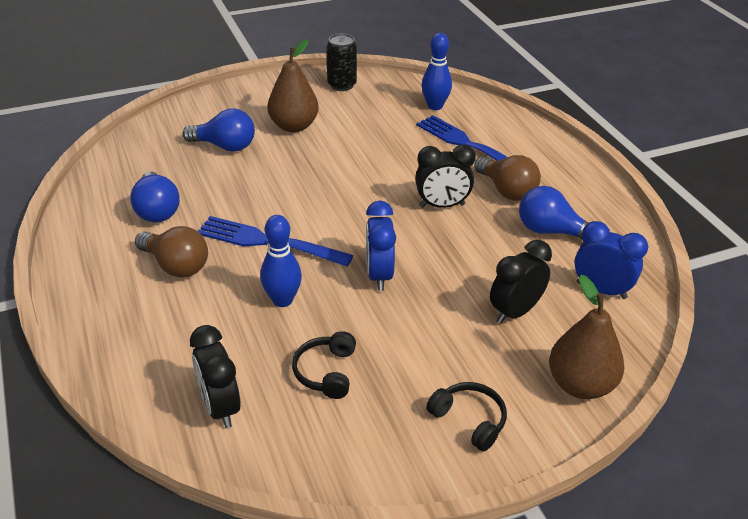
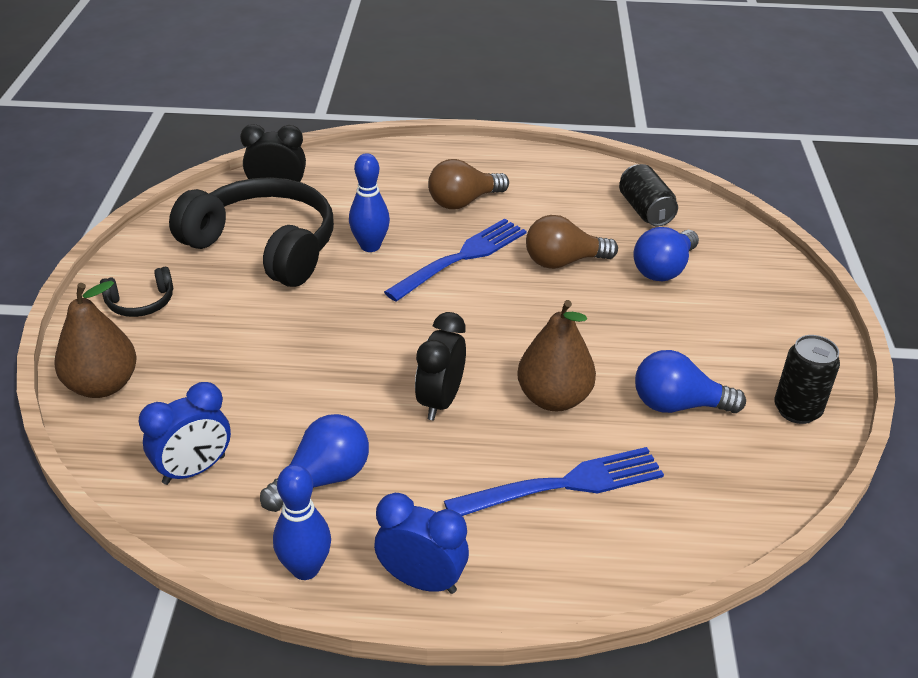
camera: 115 degrees right, 0 degrees up
blue light bulb [130,171,180,222] -> blue light bulb moved to [635,350,746,413]
brown pear [267,40,319,132] -> brown pear moved to [517,300,596,411]
black headphones [292,331,356,399] -> black headphones [169,177,334,287], size x2.31
blue clock [366,201,396,291] -> blue clock moved to [374,493,469,594]
blue bowling pin [422,33,452,110] -> blue bowling pin moved to [273,464,331,580]
brown light bulb [474,155,541,201] -> brown light bulb moved to [526,215,618,269]
black clock [490,240,552,324] -> none
none -> black can [619,164,678,227]

